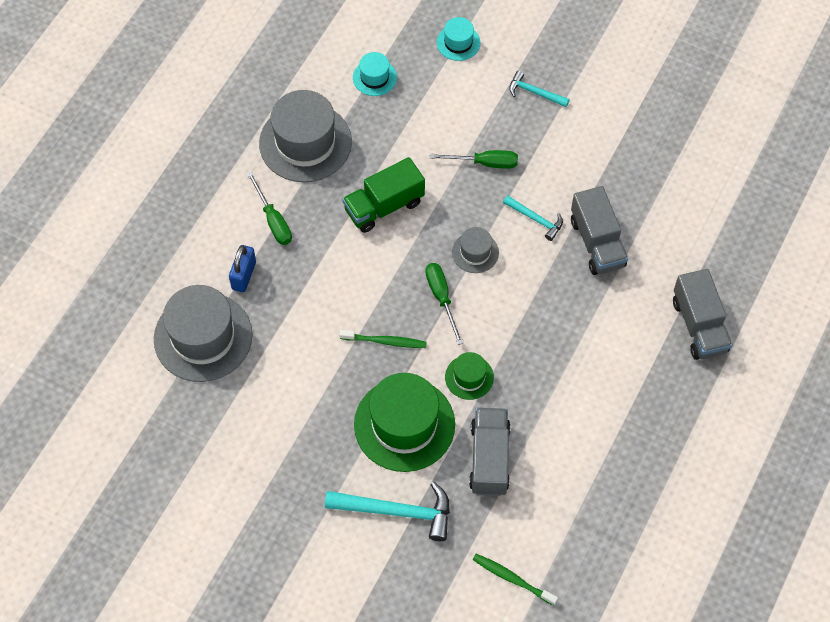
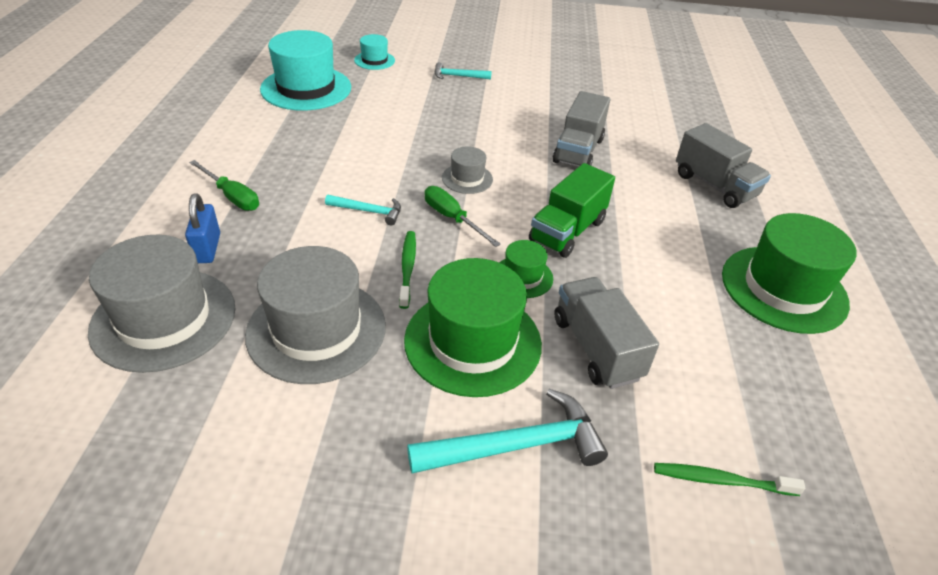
camera: 25 degrees left, 20 degrees down
grey hat [259,90,352,182] -> grey hat moved to [245,246,386,384]
green toothbrush [339,330,427,348] -> green toothbrush turned 75 degrees counterclockwise [399,231,416,309]
green truck [342,157,425,233] -> green truck moved to [529,163,615,258]
turquoise hat [353,52,397,96] -> turquoise hat [260,30,351,111], size x2.04
green screwdriver [430,150,518,169] -> none
turquoise hammer [503,195,563,241] -> turquoise hammer moved to [325,195,401,226]
grey truck [571,186,628,275] -> grey truck turned 60 degrees clockwise [553,91,610,167]
none -> green hat [722,213,857,334]

